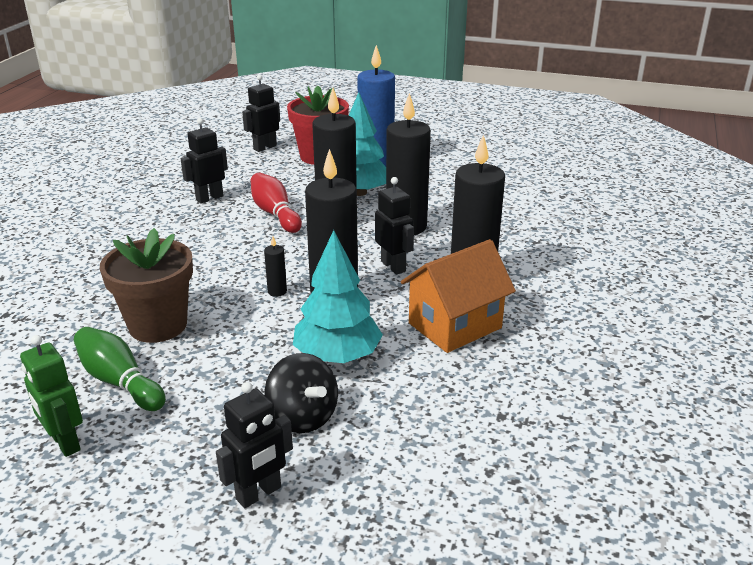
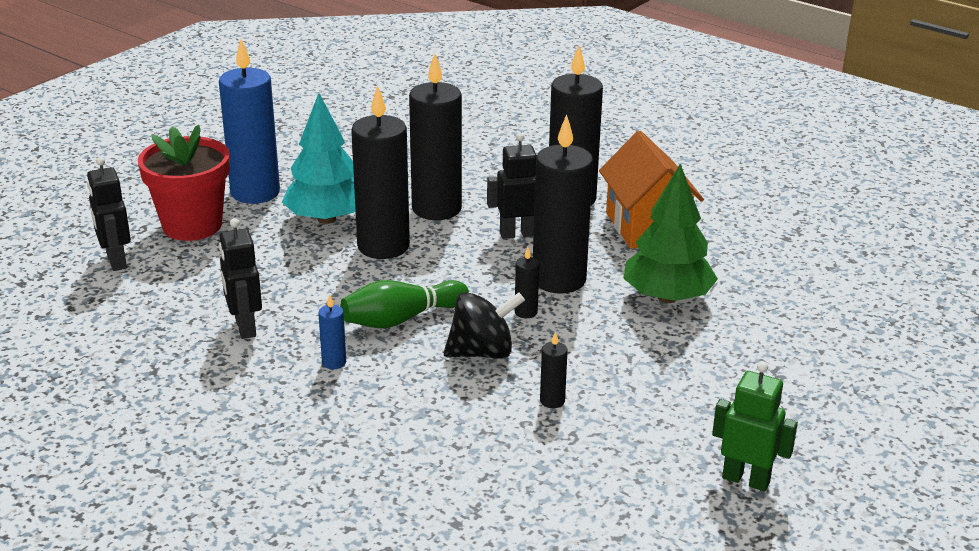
camera: 70 degrees left, 0 degrees up
green robot [20,335,83,457] -> green robot turned 135 degrees counterclockwise [712,362,798,491]
green bowling pin [74,327,166,411] -> green bowling pin moved to [340,280,469,328]
brown flower pot [100,228,193,343] -> black candle [540,331,568,408]
black robot [216,382,293,508] -> none
red bowling pin [251,173,302,233] -> none
black spinning top [264,353,338,433] -> black spinning top moved to [444,292,525,359]
turquoise tree [293,230,383,363] -> green tree [623,164,718,303]
none -> blue candle [318,295,346,369]

